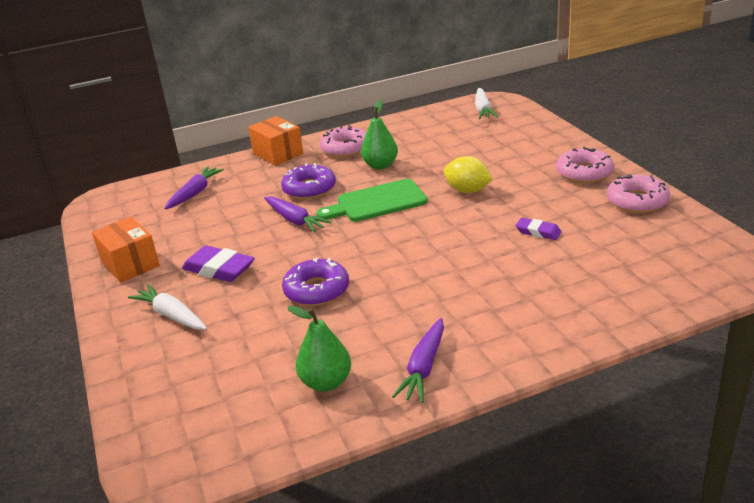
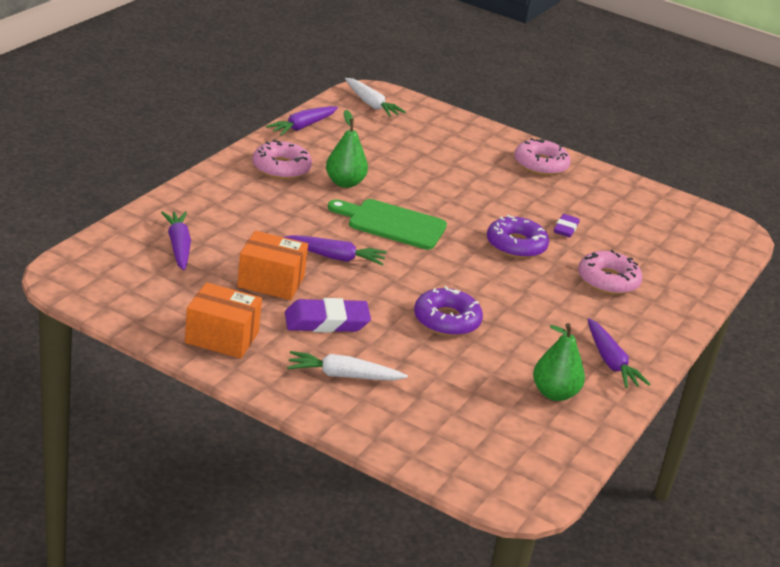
camera: 45 degrees left, 0 degrees up
orange box [248,116,303,166] -> orange box moved to [237,231,308,300]
purple donut [281,163,336,199] -> purple donut moved to [487,215,549,258]
green cutting board [316,179,428,222] -> green cutting board turned 75 degrees clockwise [328,199,447,250]
yellow lemon [444,156,493,193] -> none
purple eraser [516,218,561,240] -> purple eraser turned 60 degrees counterclockwise [554,214,579,237]
pink donut [607,174,670,213] -> pink donut moved to [578,250,642,295]
none -> purple carrot [266,106,338,136]

